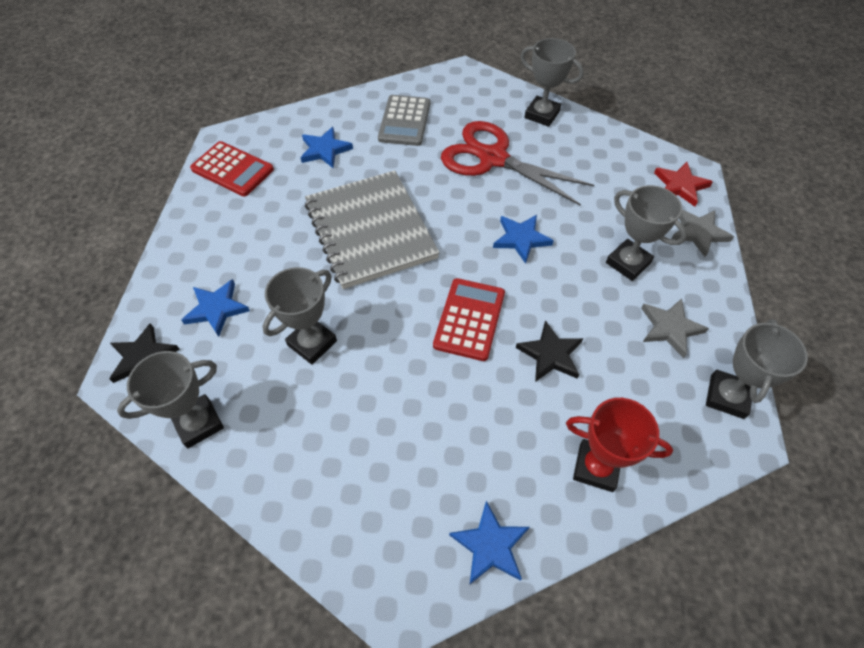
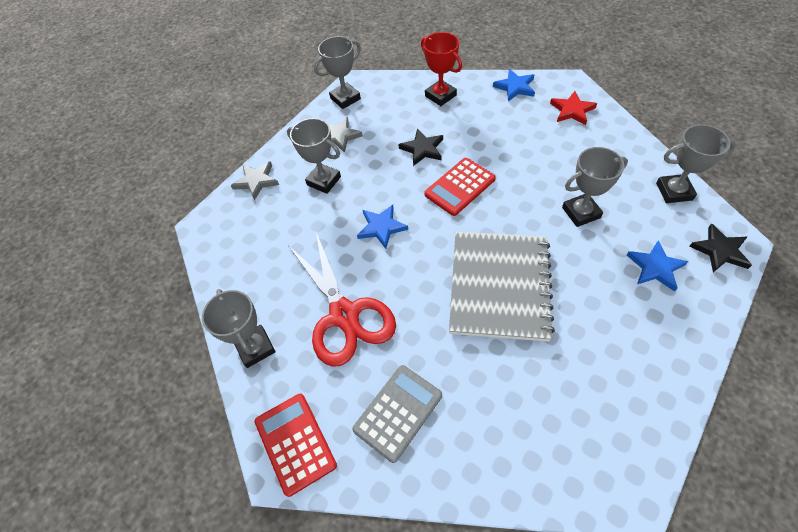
camera: 145 degrees left, 0 degrees up
red calculator [190,141,274,197] -> red calculator moved to [255,394,337,497]
blue star [300,127,353,168] -> none
grey trophy [606,185,687,281] -> grey trophy turned 45 degrees counterclockwise [287,118,341,194]
red star [654,162,713,207] -> red star moved to [550,91,597,125]

